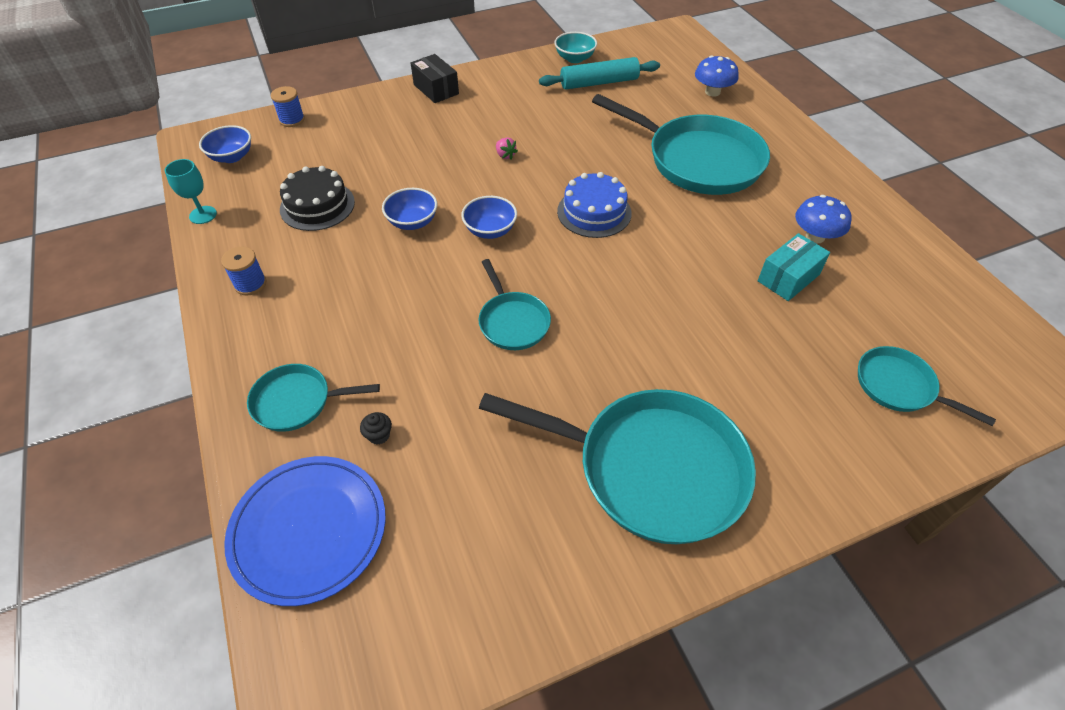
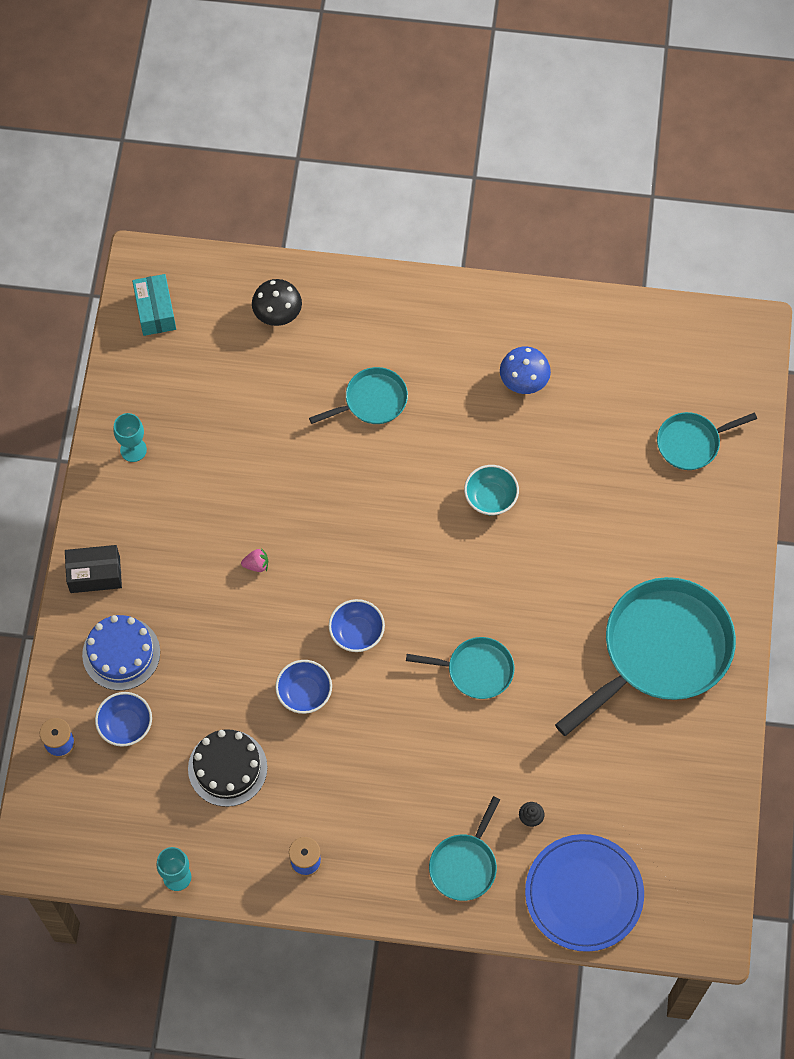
camera: 60 degrees left, 15 degrees up
blue bowl [199,125,251,163] -> blue bowl moved to [95,692,152,747]
turquoise rolling pin [539,57,660,90] -> none
turquoise bowl [554,32,597,63] -> turquoise bowl moved to [464,465,519,515]
blue cake [557,172,632,238] -> blue cake moved to [82,615,160,690]
turquoise pan [592,94,770,195] -> turquoise pan [309,367,408,424], size x0.50
blue mushroom [695,56,739,97] -> black mushroom [252,279,302,326]
turquoise box [758,233,830,301] -> turquoise box moved to [132,274,176,336]
none -> turquoise goblet [113,413,147,462]

